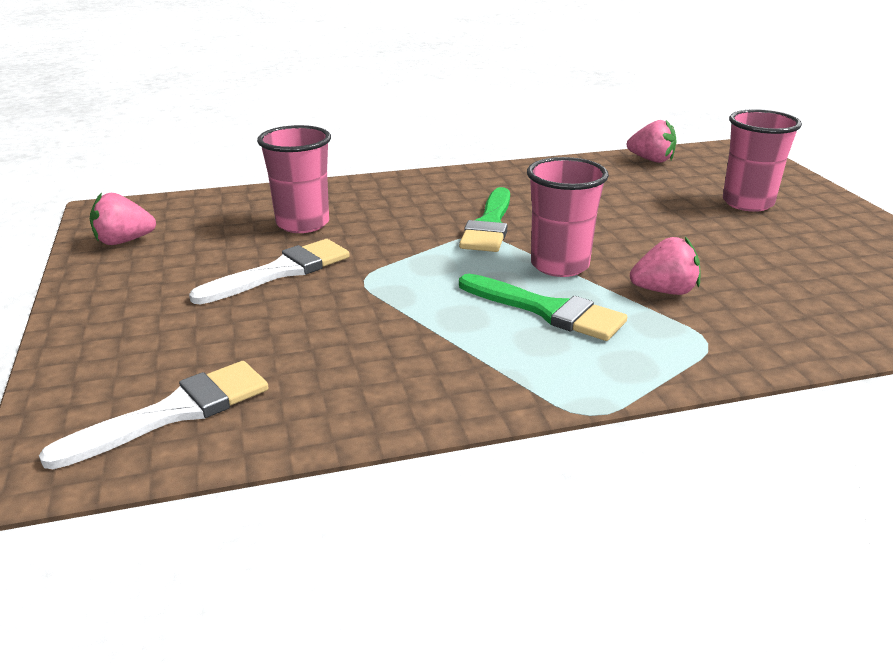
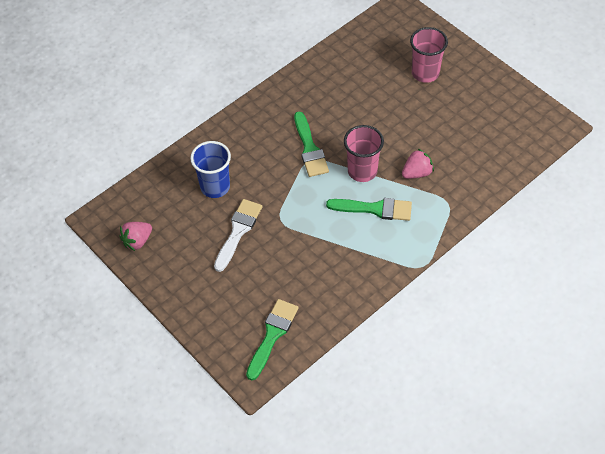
camera: 25 degrees left, 25 degrees up
white brush [39,361,268,469] -> green brush [246,299,299,381]
pink cup [257,125,331,233] -> blue cup [190,141,231,198]
pink strawberry [627,120,676,163] -> none

